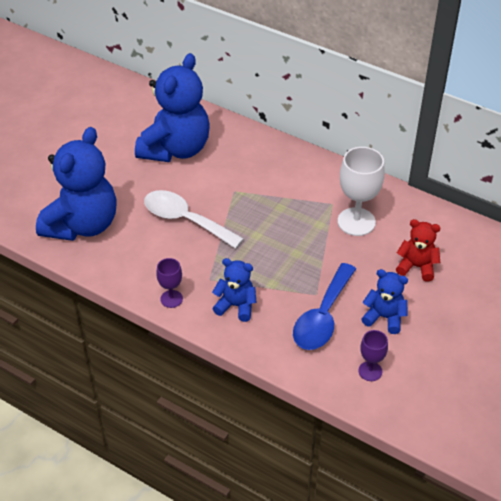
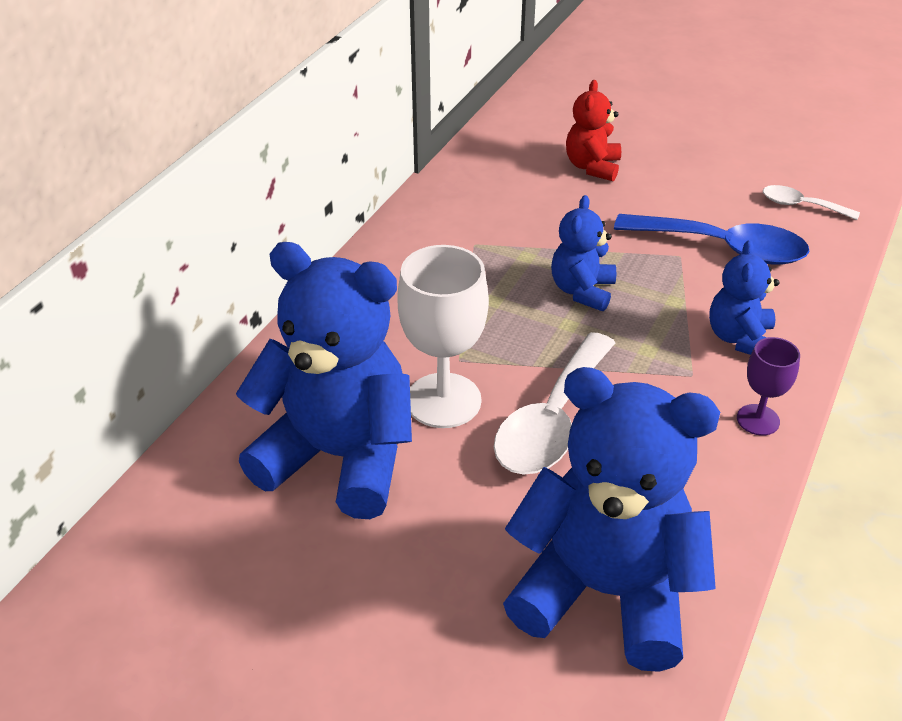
camera: 95 degrees left, 5 degrees down
white goblet [337,147,385,236] -> white goblet moved to [397,245,489,428]
purple goblet [358,330,388,381] -> white spoon [763,185,860,220]
blue teddy bear [361,269,408,334] -> blue teddy bear moved to [551,195,616,311]

